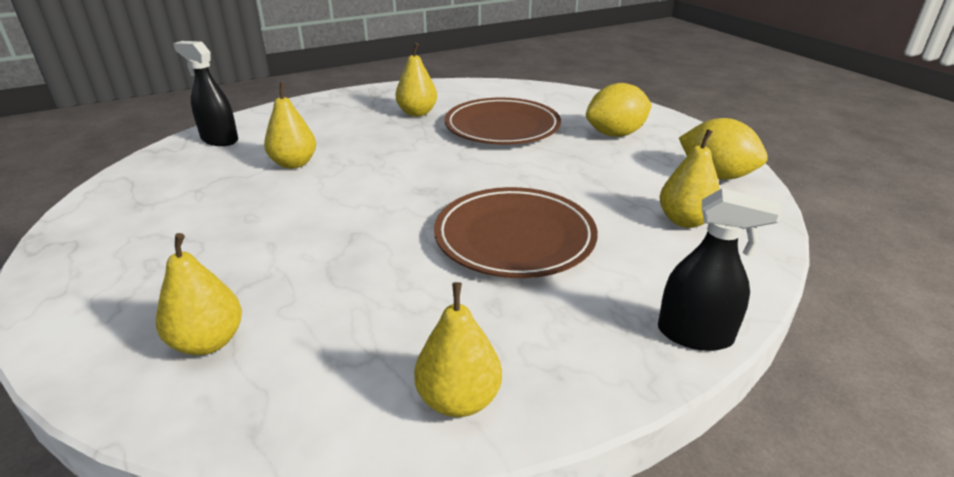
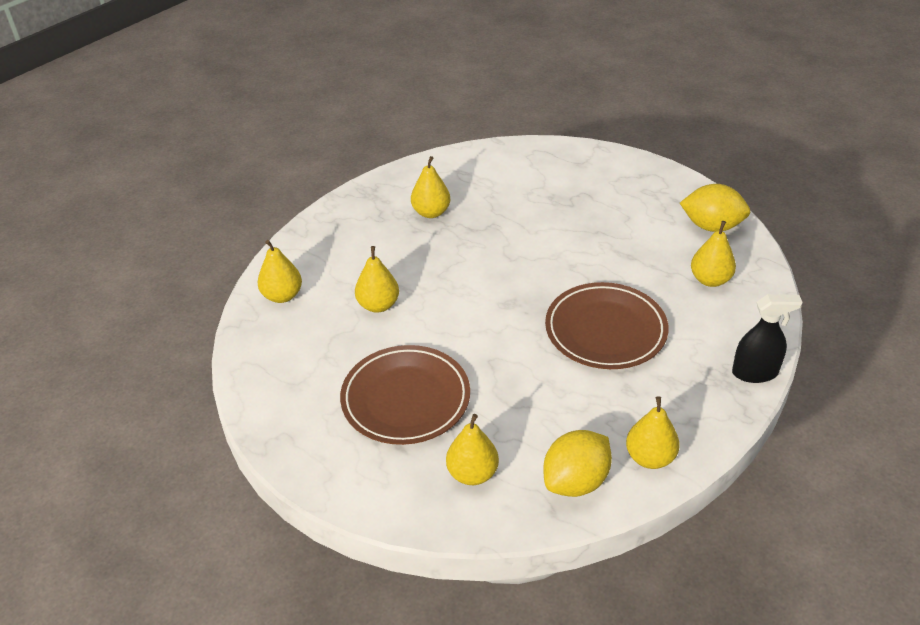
camera: 20 degrees left, 10 degrees up
black spray bottle [173,41,238,146] -> yellow pear [257,240,302,303]
brown plate [444,98,561,145] -> brown plate moved to [340,345,470,445]
yellow lemon [586,83,652,137] -> yellow lemon moved to [543,430,612,497]

